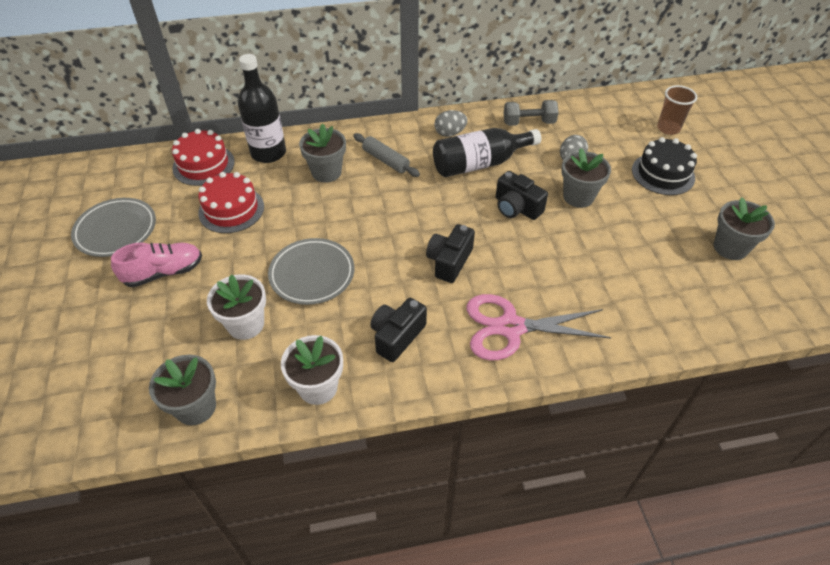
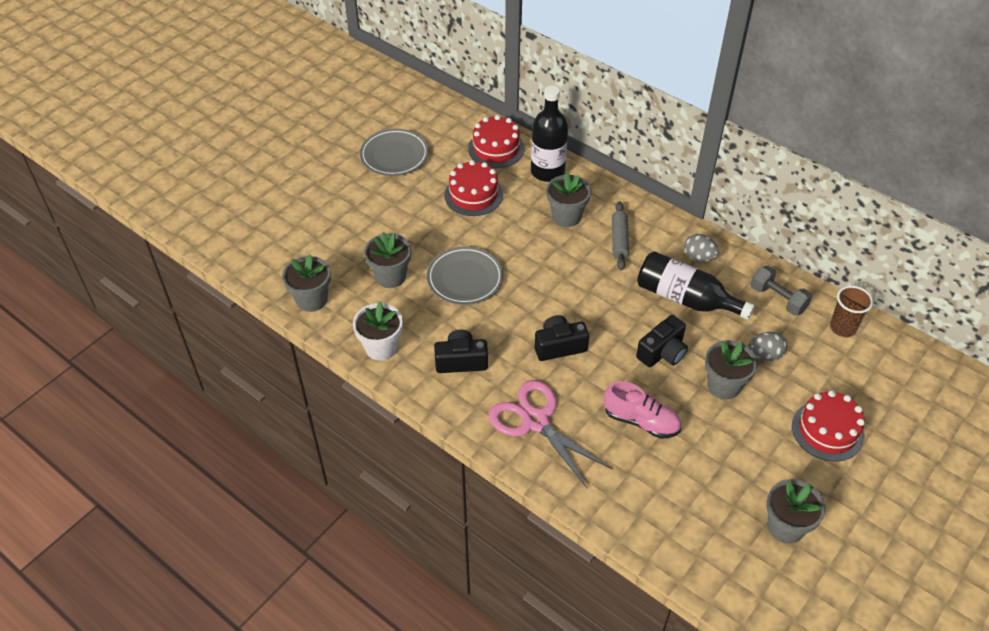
camera: 50 degrees right, 0 degrees up
pink shoe [111,243,202,287] -> pink shoe moved to [604,381,681,439]
white flower pot [207,274,266,340] -> grey flower pot [364,232,411,288]
black camera [496,171,548,220] -> black camera turned 135 degrees counterclockwise [636,315,688,367]
black cake [632,137,697,195] -> red cake [792,390,865,461]
brown cup [657,85,697,135] -> brown cup moved to [830,286,873,337]

